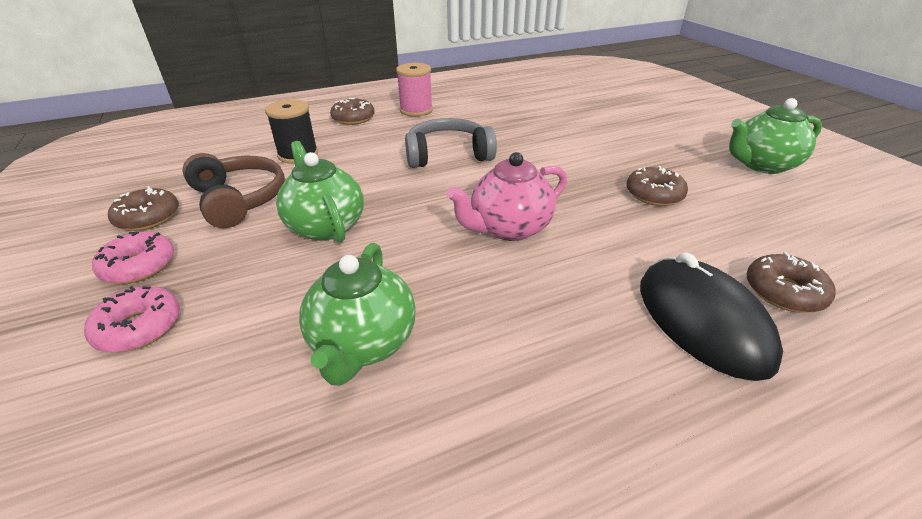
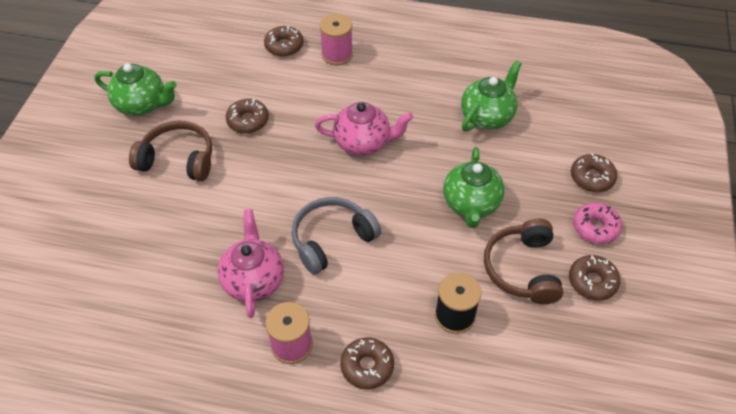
camera: 145 degrees left, 15 degrees up
pink donut [84,286,180,353] -> brown donut [571,153,617,192]
grey headphones [405,118,497,168] -> grey headphones turned 120 degrees clockwise [291,197,381,274]
black mouse [640,252,783,381] -> pink spool [320,14,353,65]
none -> brown headphones [129,120,212,181]
none -> pink teapot [218,209,284,318]

